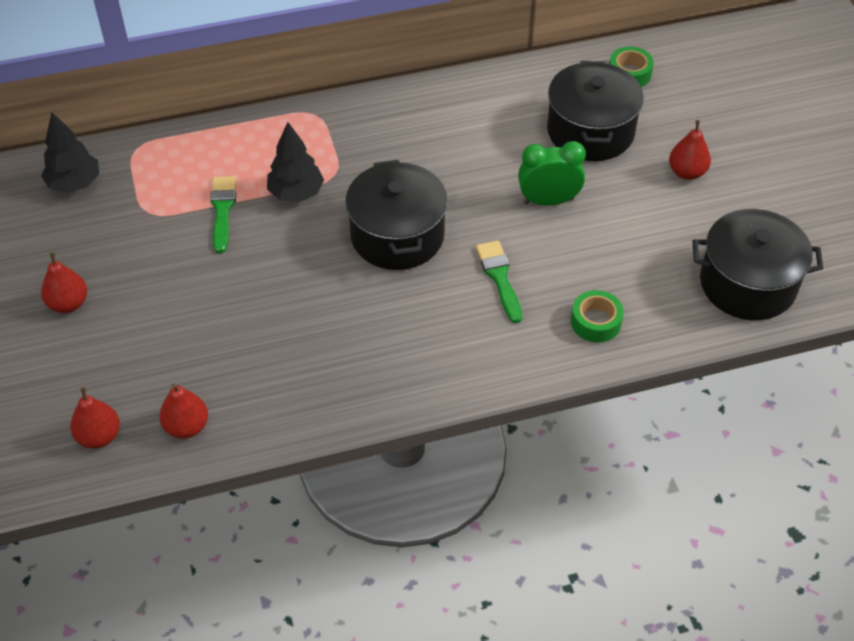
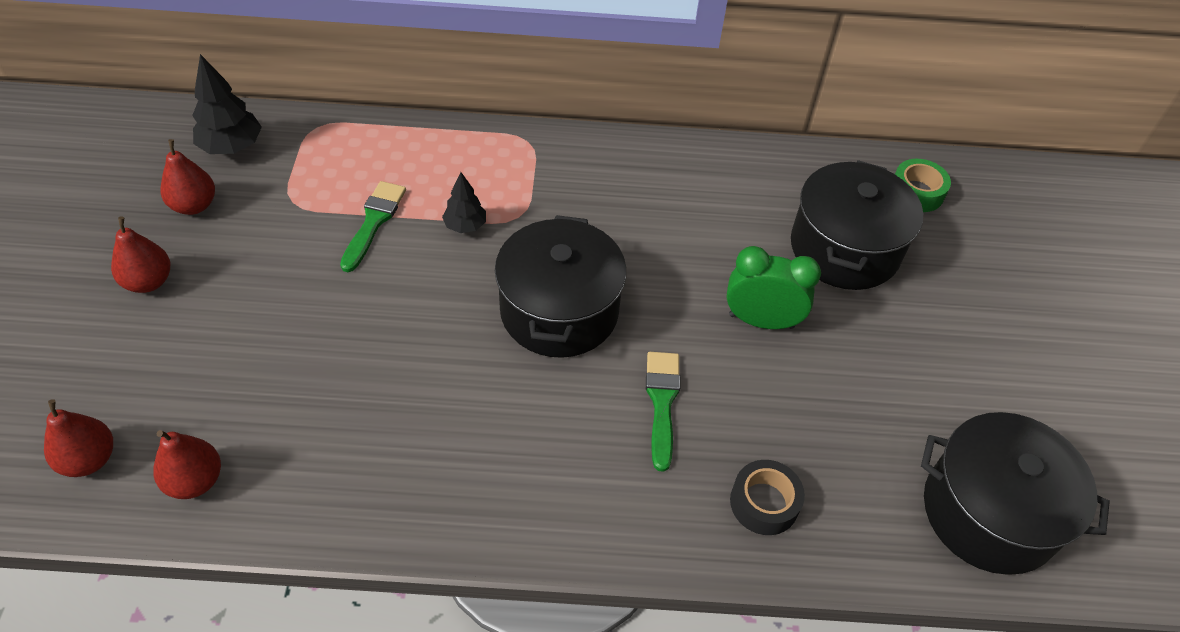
camera: 15 degrees right, 0 degrees up
black tree [267,122,324,202] -> black tree [442,172,486,233], size x0.63
green tape [571,290,624,343] -> black tape [730,460,805,535]
red pear [669,120,711,180] -> red pear moved to [161,139,215,215]

